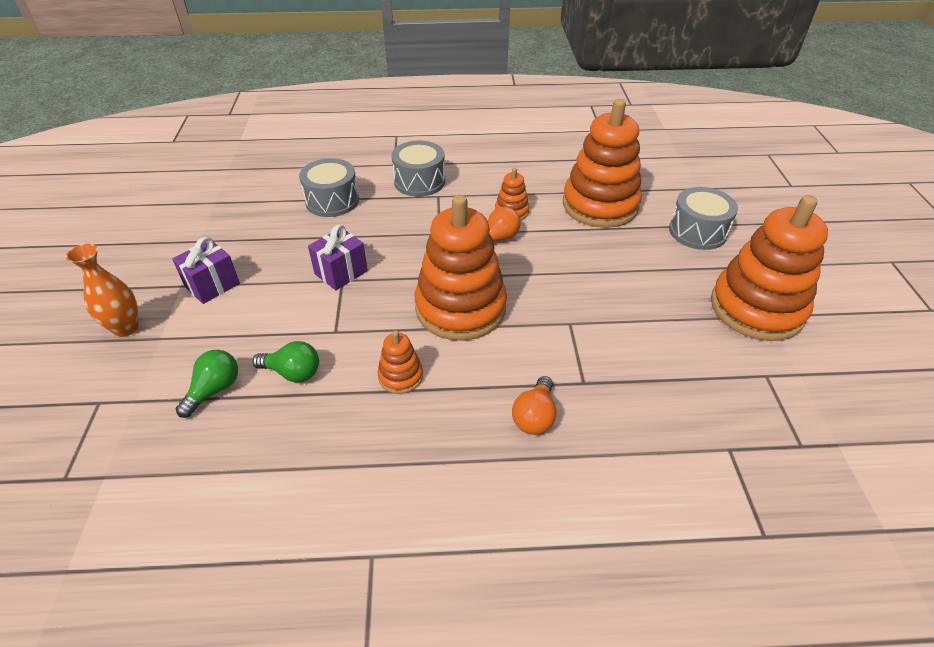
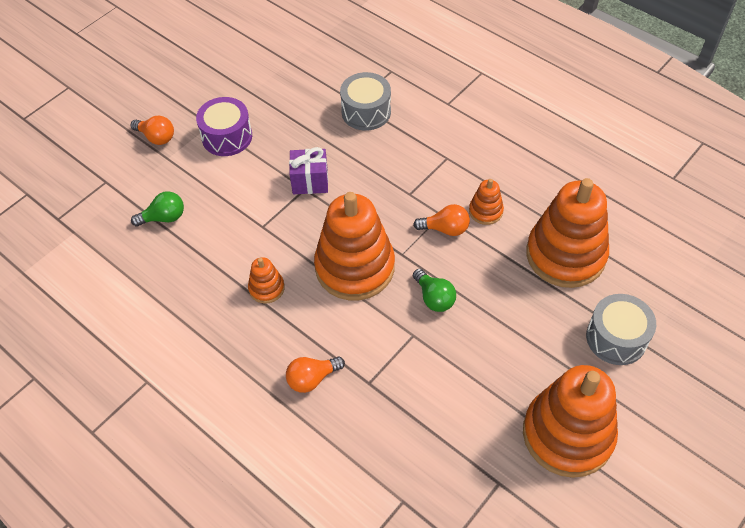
camera: 45 degrees right, 10 degrees up
orange vase [66,244,139,337] -> orange light bulb [131,116,174,145]
purple gift [172,237,240,304] -> purple drum [196,97,252,156]
green light bulb [252,341,319,382] -> green light bulb moved to [413,269,456,312]
grey drum [391,141,445,197] -> none

